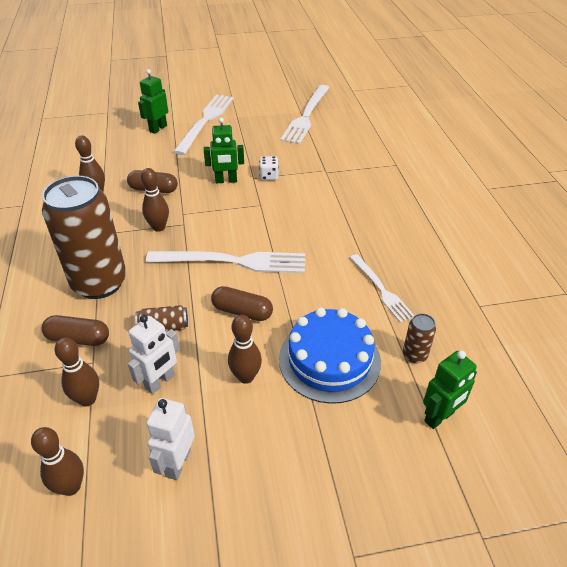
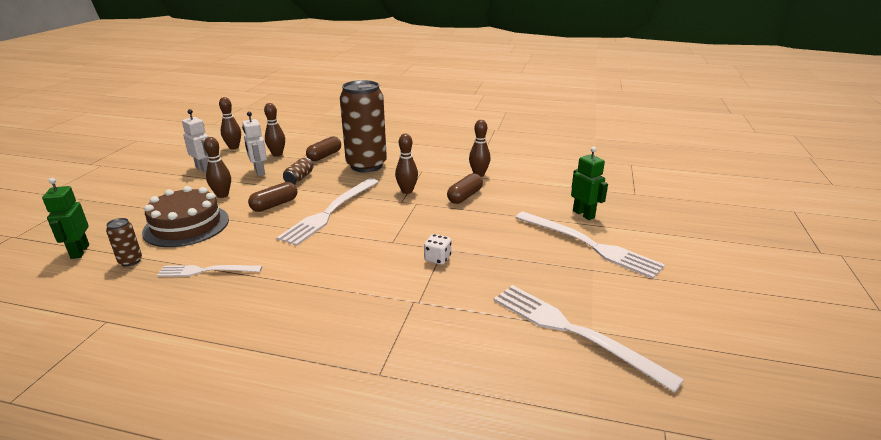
camera: 115 degrees right, 15 degrees down
green robot [204,118,244,184] -> none
blue cake [279,307,381,404] -> brown cake [142,186,229,247]

